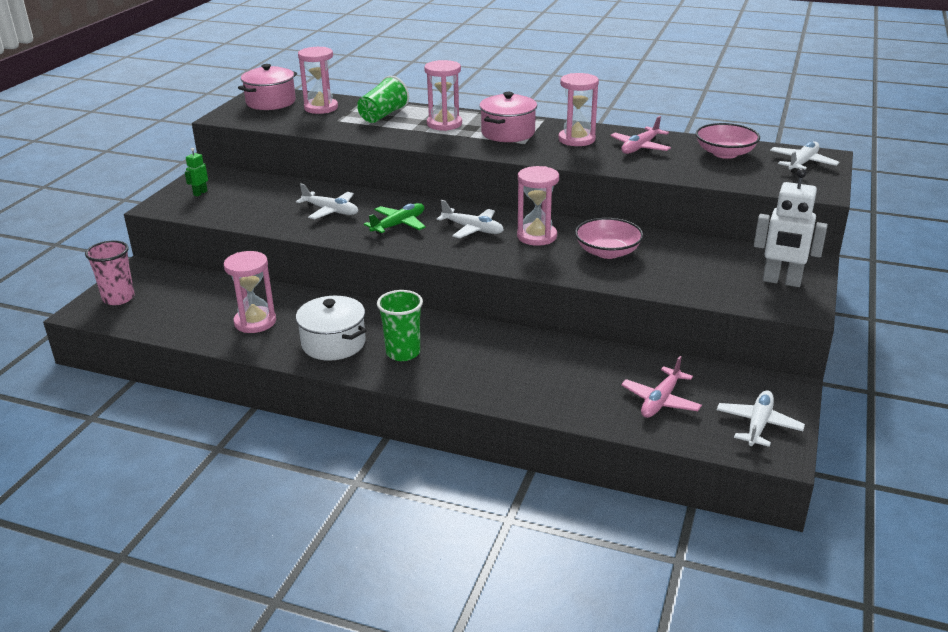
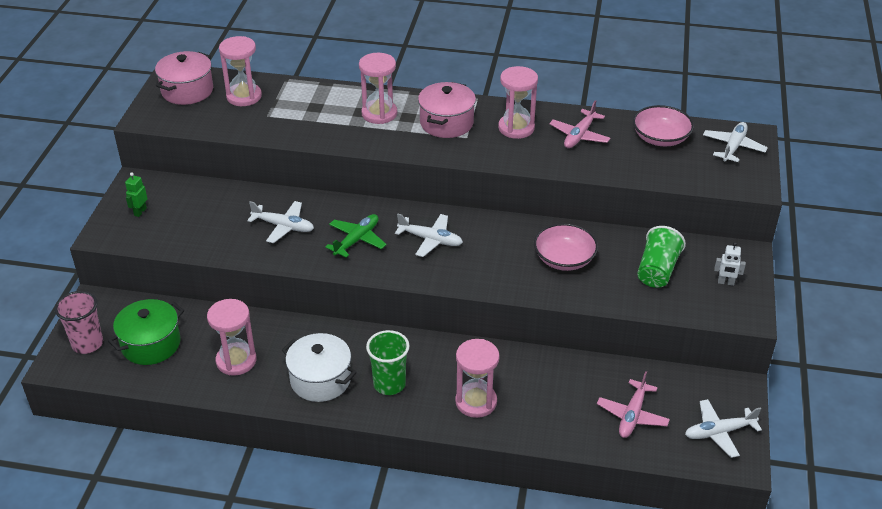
camera: 10 degrees left, 10 degrees up
green cup [357,76,409,123] -> green cup moved to [637,226,686,288]
pink hourglass [517,166,559,246] -> pink hourglass moved to [455,339,500,418]
white plane [717,390,805,447] -> white plane turned 120 degrees counterclockwise [685,399,762,458]
white robot [754,169,828,287] -> white robot [714,242,746,286], size x0.49
none -> green pot [108,299,184,365]

